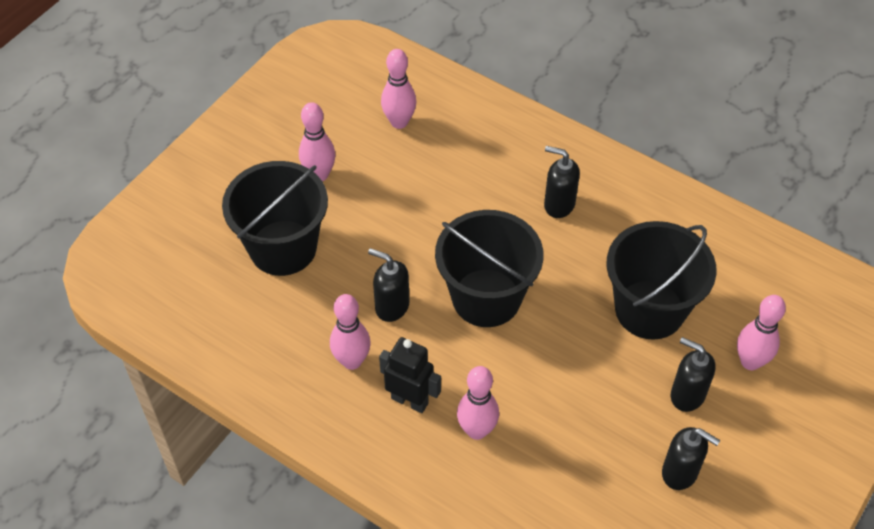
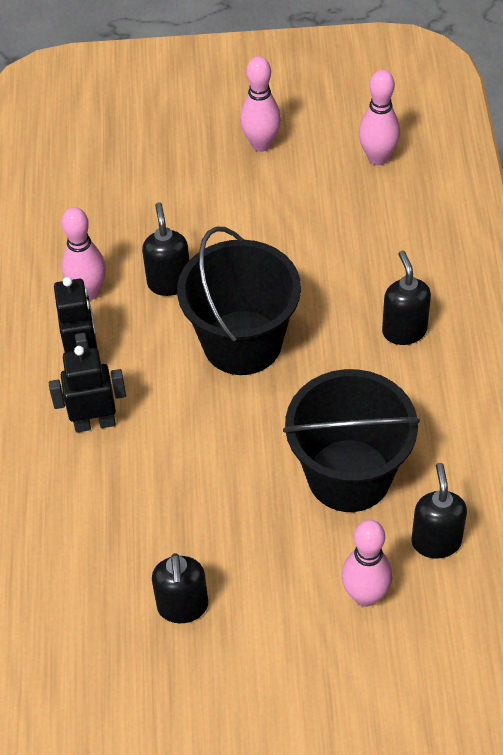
camera: 55 degrees right, 0 degrees up
black bucket [222,161,328,276] -> none
pink bowling pin [457,366,499,440] -> black robot [49,346,126,433]
black soap dispenser [671,337,715,412] -> black soap dispenser moved to [412,463,467,558]

